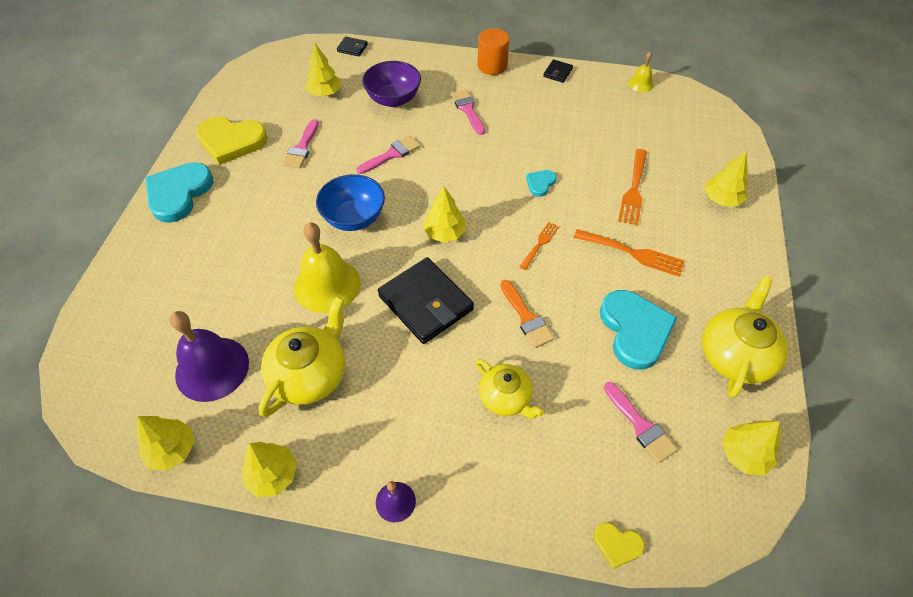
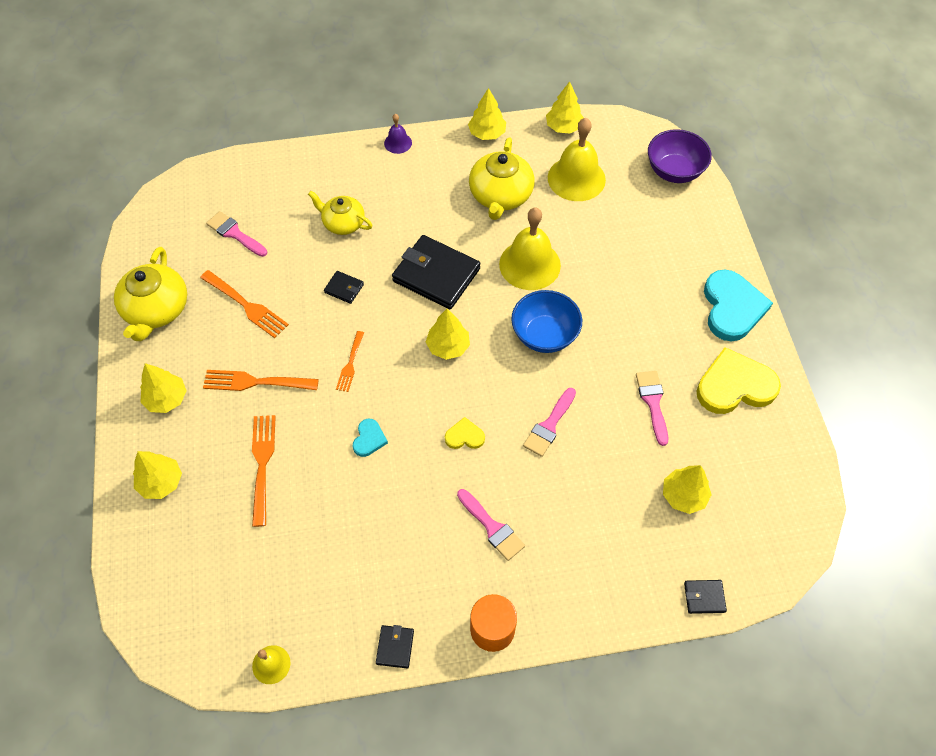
camera: 160 degrees right, 5 degrees up
purple bell [170,311,249,402] -> yellow bell [548,118,606,201]
purple bowl [362,61,421,107] -> purple bowl moved to [648,129,712,183]
orange brush [500,280,554,348] -> black wallet [324,271,364,304]
yellow heart [594,522,645,569] -> yellow heart moved to [445,417,485,449]
turquoise heart [600,290,677,370] -> orange fork [200,270,289,338]
yellow tree [722,421,780,475] -> yellow tree moved to [140,363,187,413]

